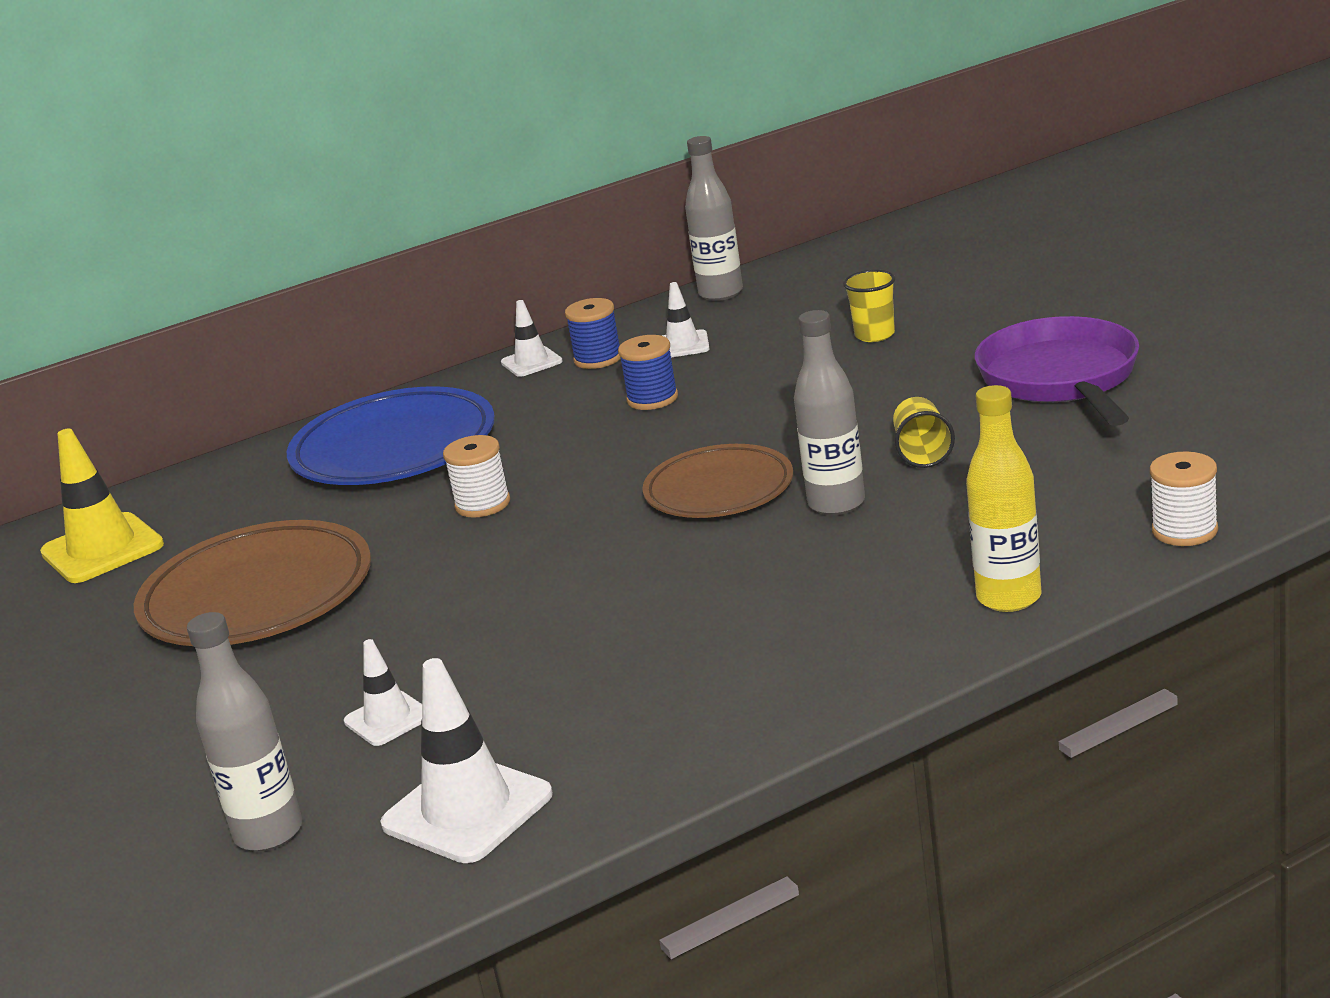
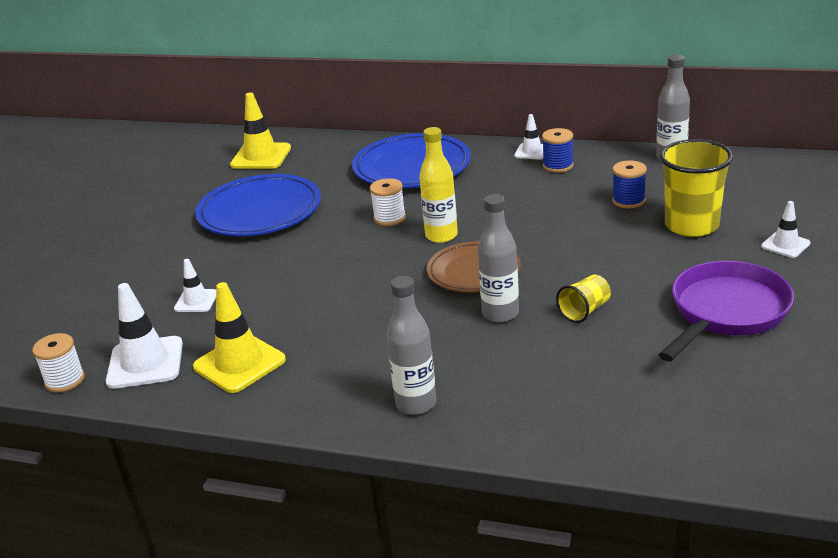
camera: 45 degrees right, 5 degrees up
brown plate [134,520,371,646] -> blue plate [195,174,321,236]
grey bottle [187,612,302,851] -> grey bottle moved to [386,276,436,415]
blue spool [618,335,678,410] -> blue spool moved to [612,160,647,209]
white traffic cone [662,282,710,358] -> white traffic cone moved to [761,201,811,258]
yellow cup [843,270,895,342] -> yellow cup [660,139,733,237], size x1.93
yellow bottle [966,385,1042,612] -> yellow bottle moved to [419,127,458,243]
white spool [1150,451,1218,546] -> white spool moved to [32,333,85,393]
none -> yellow traffic cone [193,282,286,393]

